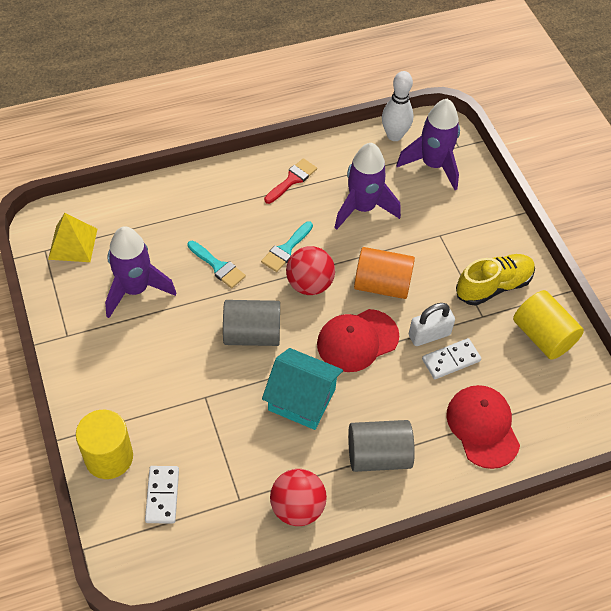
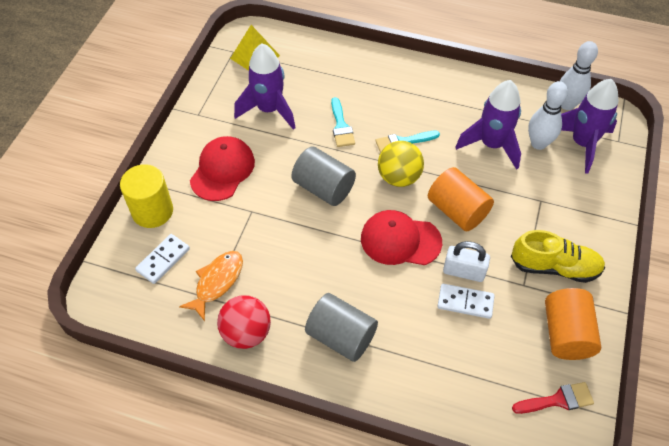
camera: 40 degrees right, 0 degrees up
turquoise house [262,348,343,430] -> none
red brush [264,158,317,204] -> red brush moved to [512,382,594,414]
red ball [286,246,335,295] -> yellow ball [378,141,424,187]
red cap [446,385,520,469] -> red cap moved to [190,136,255,201]
yellow cylinder [513,290,584,360] -> orange cylinder [545,288,601,360]
none -> orange fish [179,251,243,321]
none -> white bowling pin [528,81,568,150]

